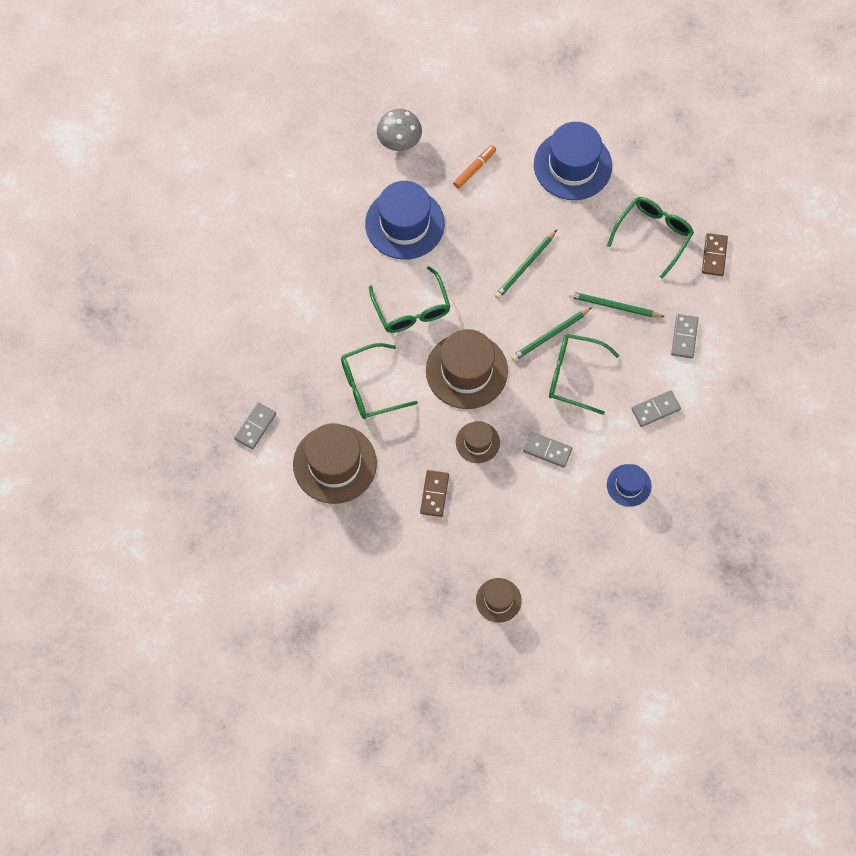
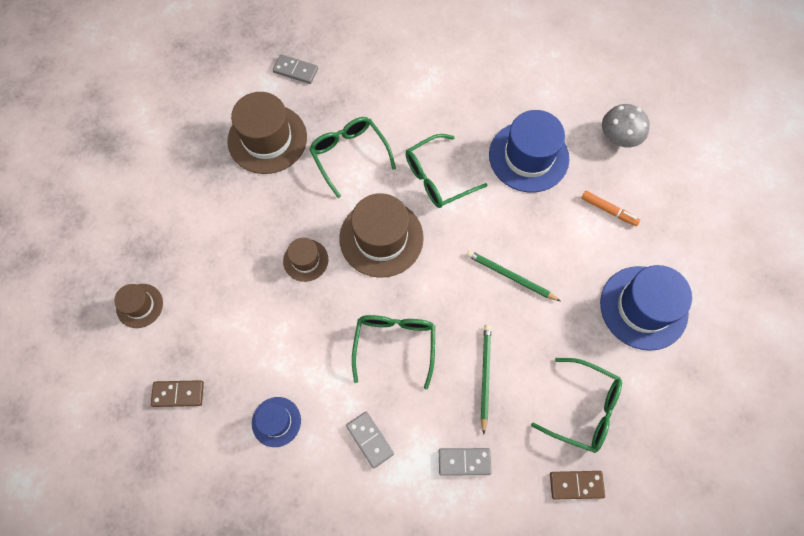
camera: 80 degrees right, 0 degrees up
brown domino [420,470,449,517] -> brown domino moved to [151,380,204,407]
green pencil [511,307,592,361] -> none
grey domino [523,431,573,468] -> none

